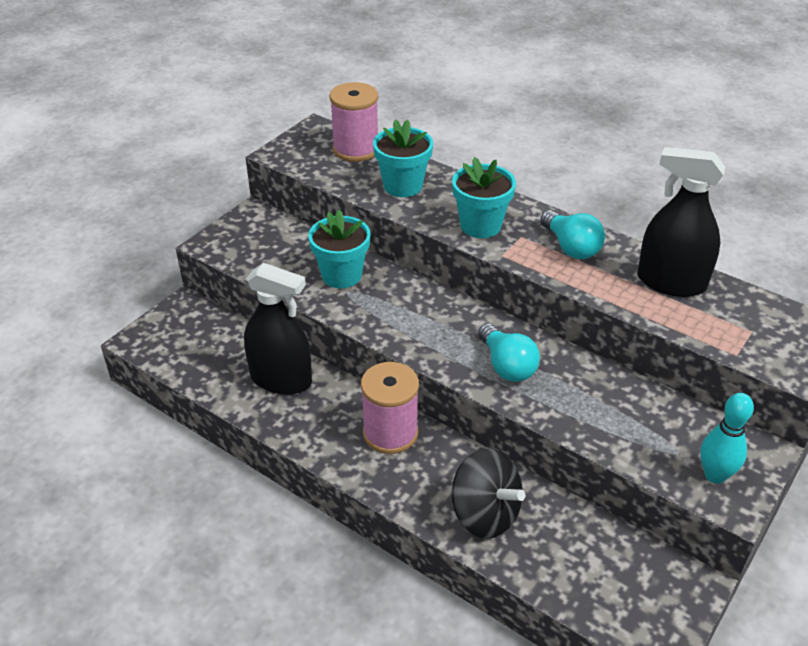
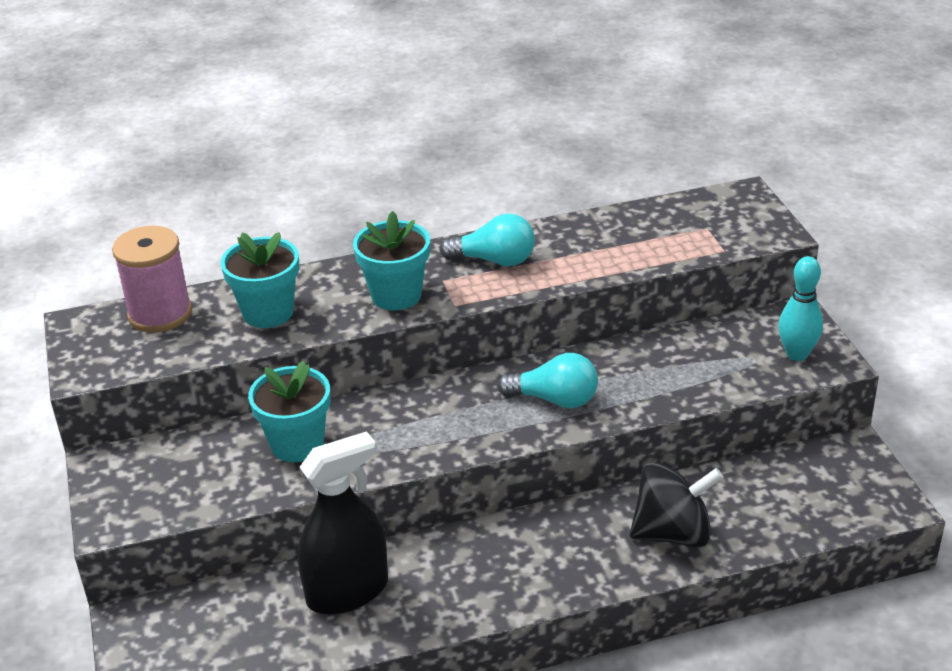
camera: 50 degrees left, 5 degrees down
pink spool [361,362,419,454] -> none
black spray bottle [637,147,725,297] -> none

